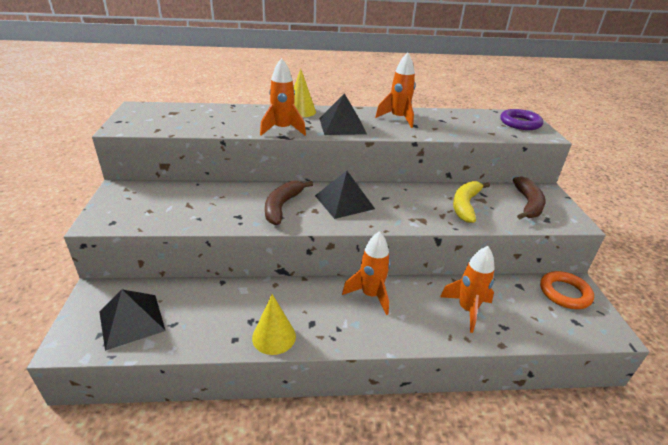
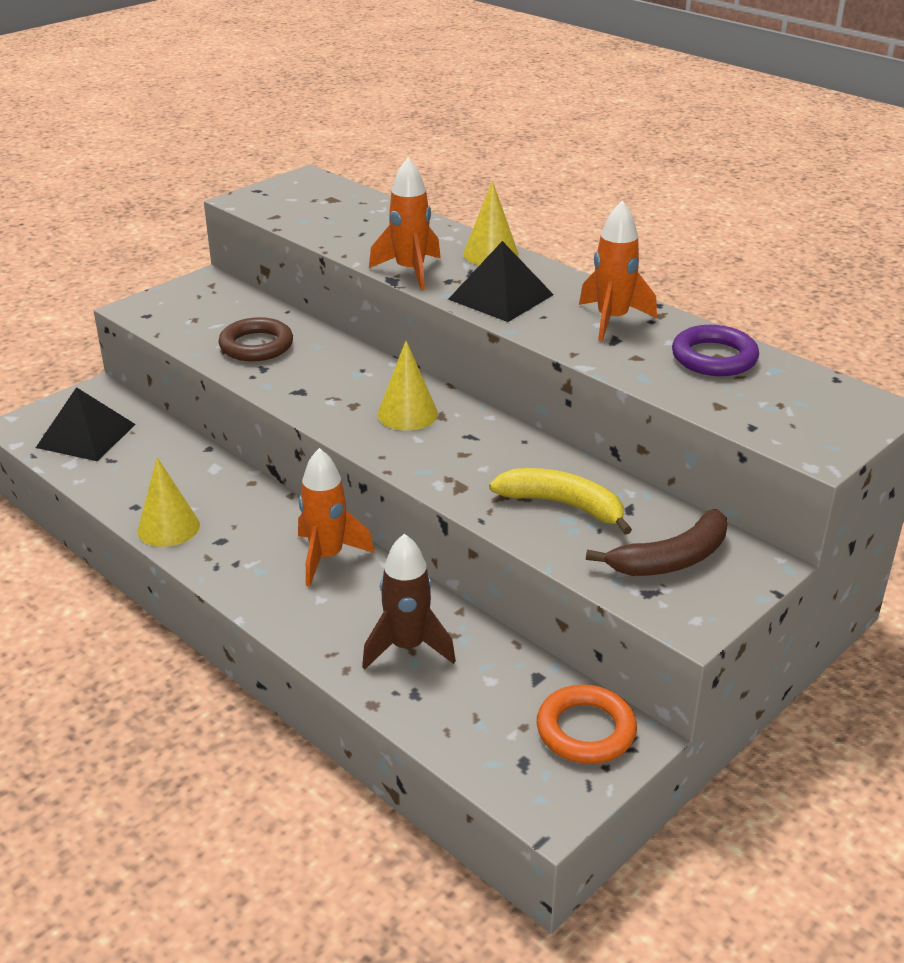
camera: 50 degrees right, 0 degrees up
brown banana [265,181,313,225] -> none
black pyramid [315,171,375,219] -> yellow cone [377,341,438,431]
orange rocket [440,246,495,333] -> brown rocket [362,533,456,670]
yellow banana [453,181,490,223] -> yellow banana turned 45 degrees clockwise [489,468,632,535]
purple ring [500,109,543,130] -> purple ring moved to [672,325,759,376]
none -> brown ring [219,317,293,362]

